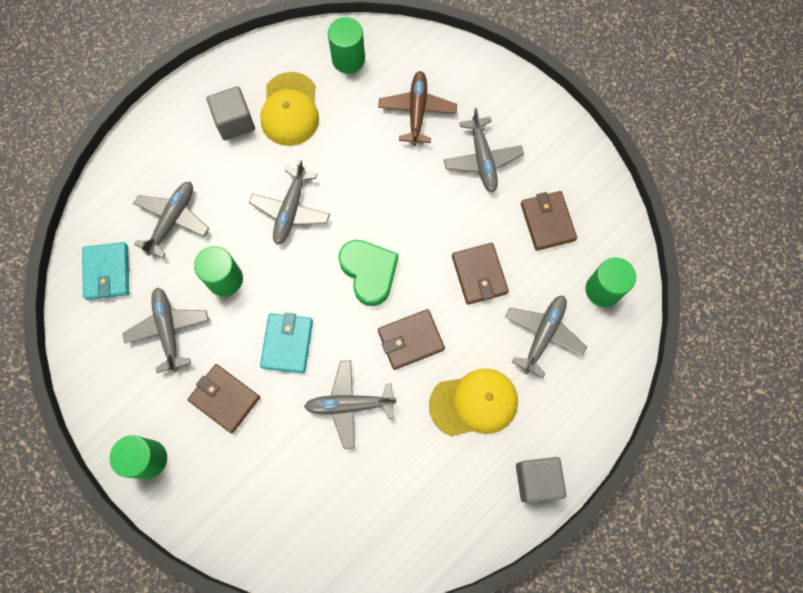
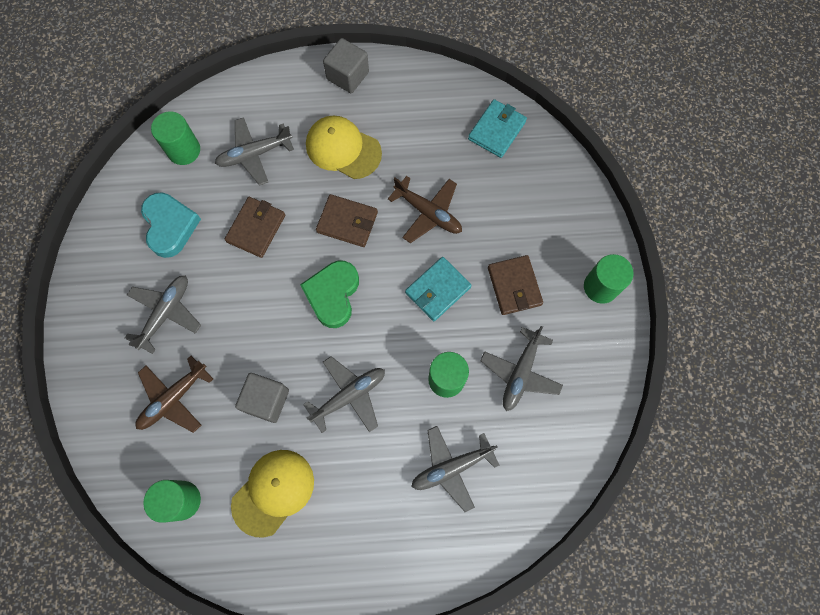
camera: 140 degrees left, 0 degrees up
turquoise wallet [82,242,129,300] -> turquoise wallet moved to [468,99,527,158]
grey cube [207,86,255,140] -> grey cube moved to [235,373,289,423]
grey plane [304,360,396,449] -> brown plane [388,176,462,243]
brown wallet [521,191,577,251] -> turquoise heart [141,193,201,258]

